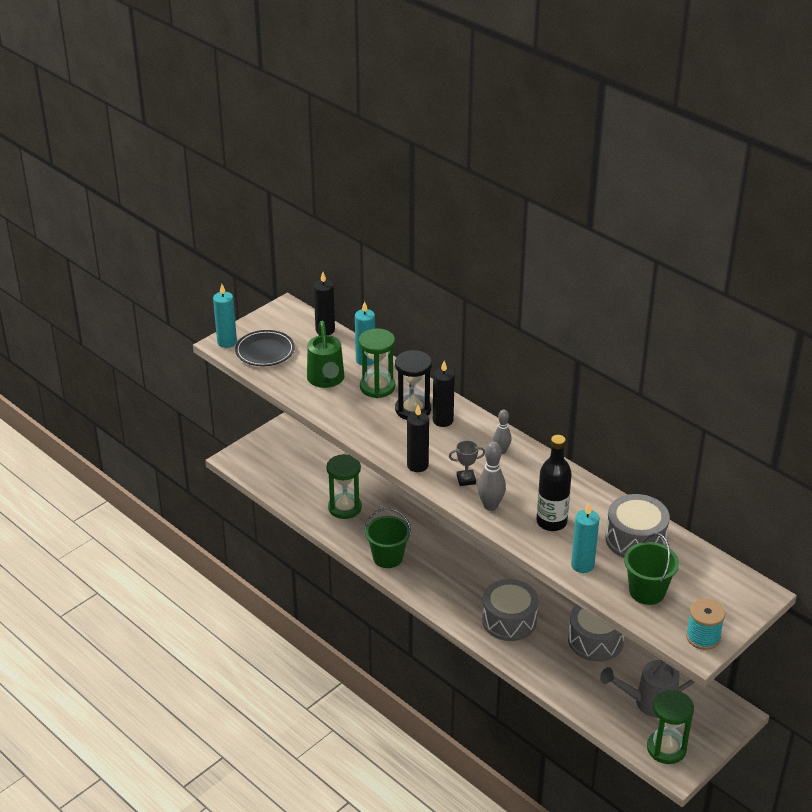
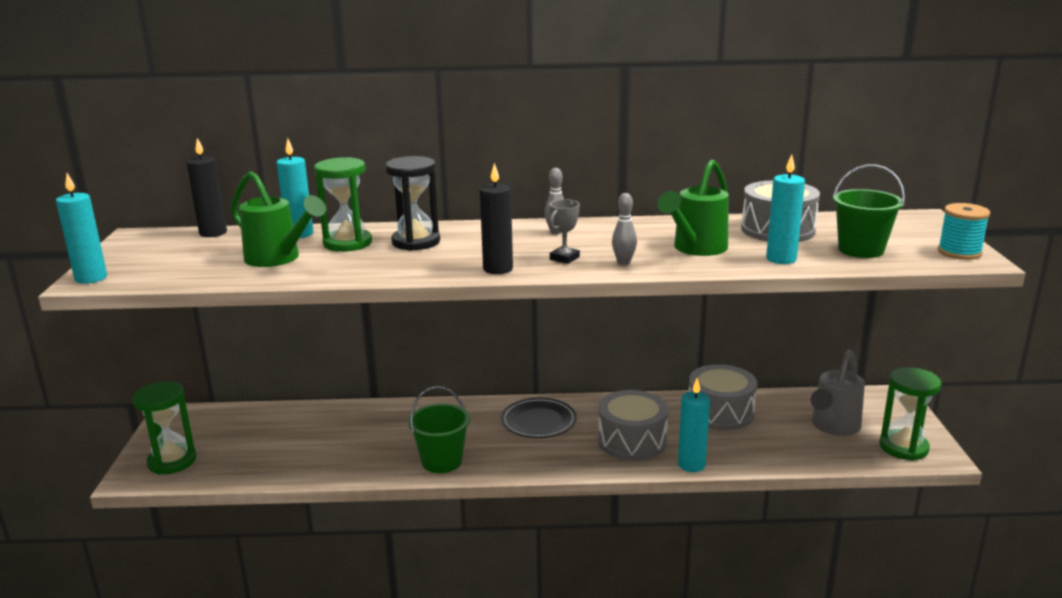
camera: 45 degrees left, 15 degrees down
black plate [235,330,295,366] -> black plate moved to [501,398,577,438]
green hourglass [326,454,362,519] -> green hourglass moved to [133,381,196,475]
black candle [433,361,455,427] -> none
grey bowling pin [477,441,506,511] -> grey bowling pin [612,193,637,265], size x0.66
black bottle [536,435,572,531] -> green watering can [657,160,729,256]
none -> turquoise candle [678,378,710,472]

